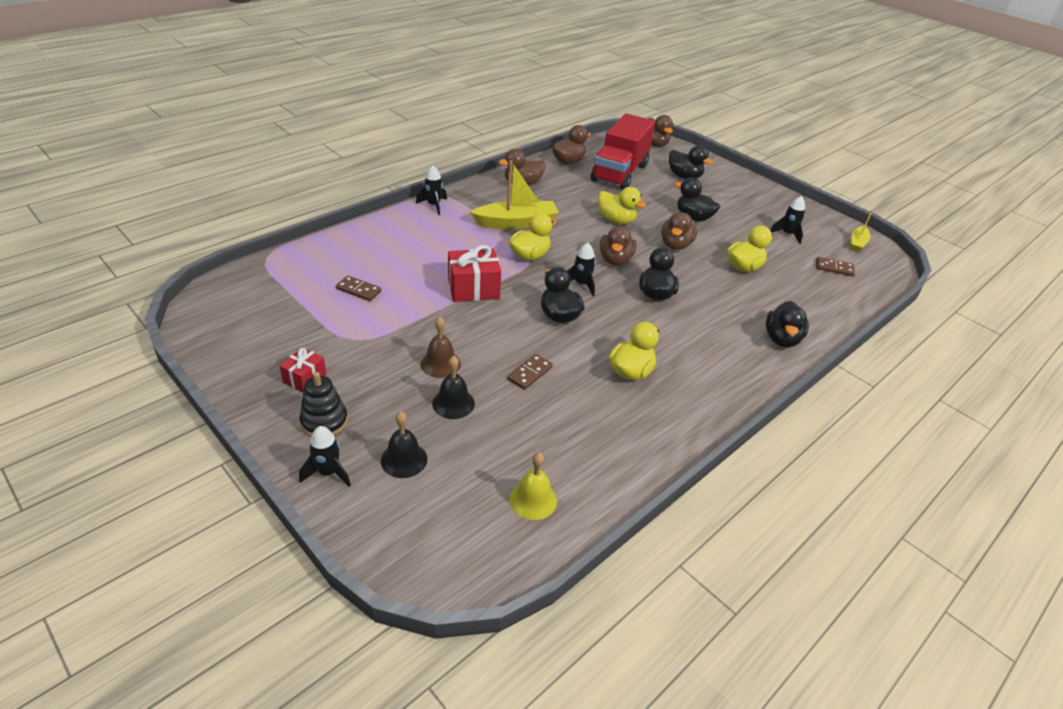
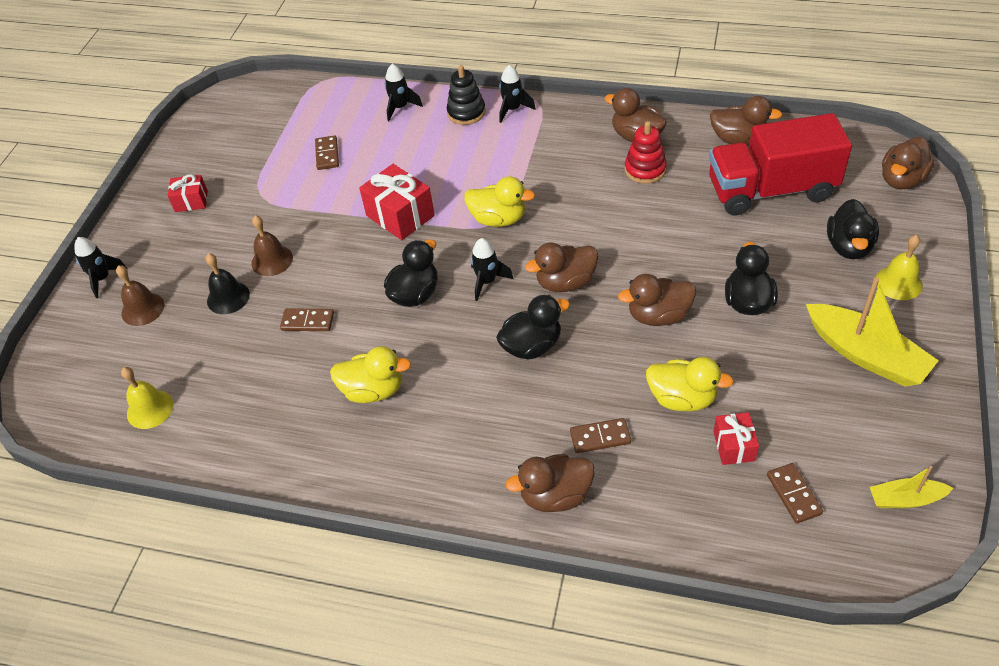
camera: 65 degrees right, 10 degrees up
black stacking toy [300,372,348,436] -> black stacking toy moved to [447,65,486,125]
black bell [381,411,427,478] -> brown bell [116,265,164,326]
yellow boat [470,160,559,229] -> yellow boat moved to [806,278,939,387]
yellow duck [598,187,646,224] -> none
black duck [766,301,809,347] -> brown duck [506,454,595,512]
black rocket [770,196,805,244] -> black rocket moved to [385,64,423,121]
none -> brown domino [570,418,631,453]
none -> red stacking toy [625,121,667,184]
none -> red gift [713,412,759,465]
none -> yellow bell [875,235,923,300]

